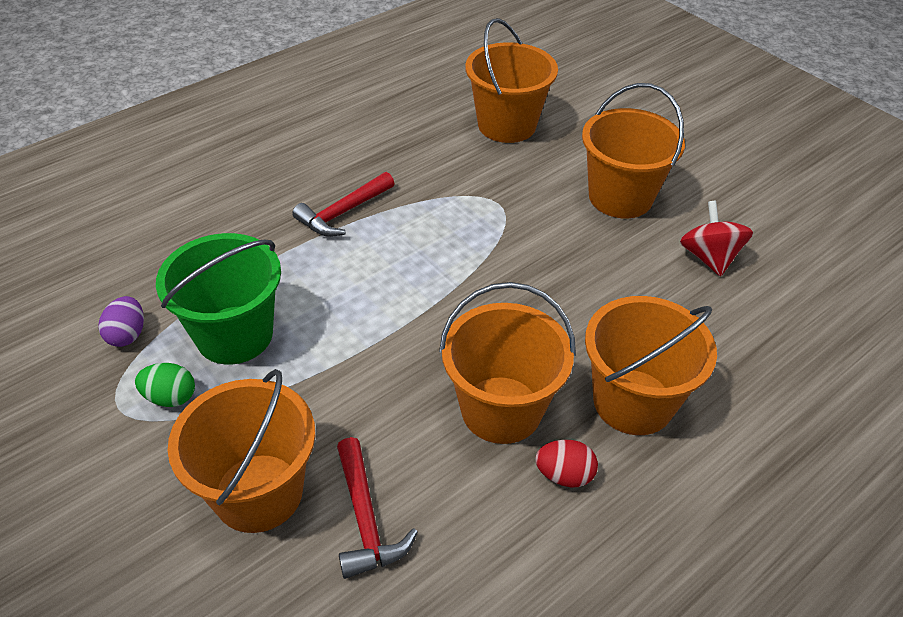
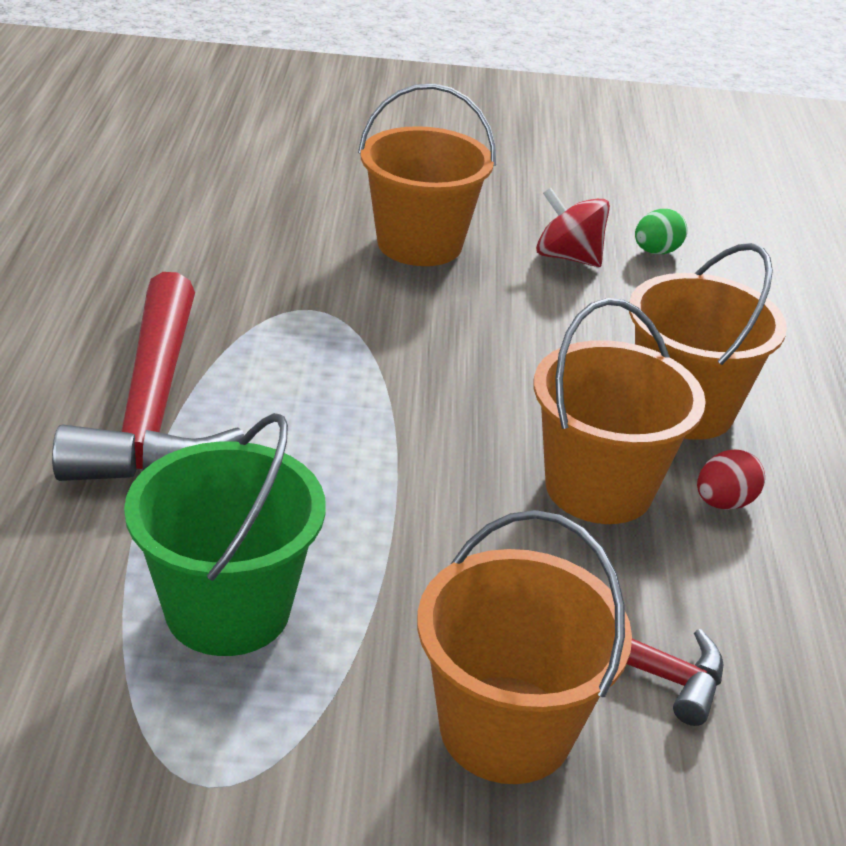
camera: 50 degrees left, 10 degrees down
purple egg [98,296,144,347] -> none
green egg [135,363,195,407] -> green egg moved to [635,209,687,254]
red hammer [292,172,395,237] -> red hammer [52,272,244,481], size x1.85
orange bucket [465,18,558,143] -> none

